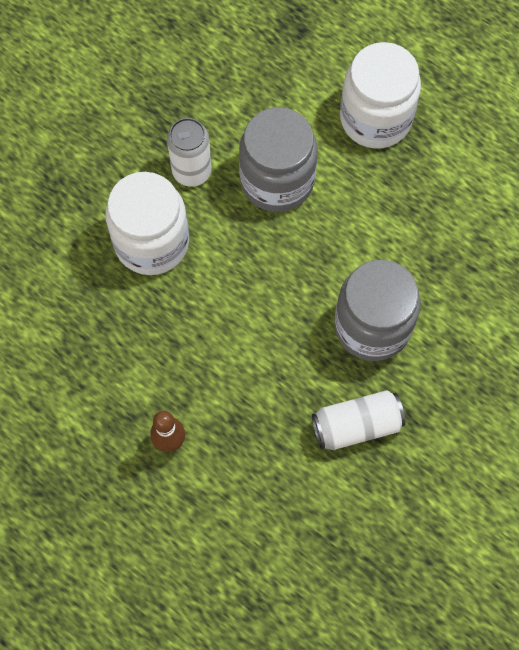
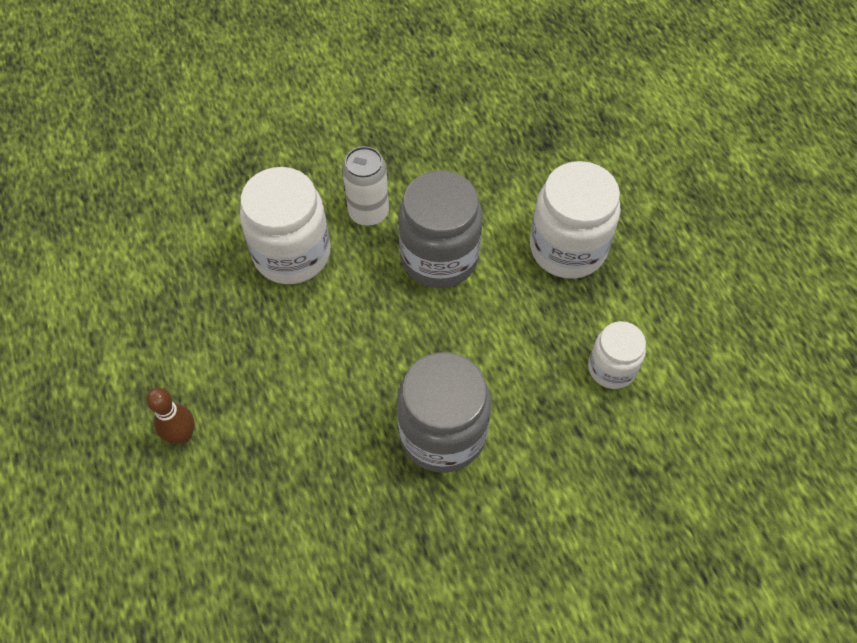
camera: 30 degrees right, 10 degrees down
white can [312,390,406,450] -> none
none -> white jar [588,321,646,389]

